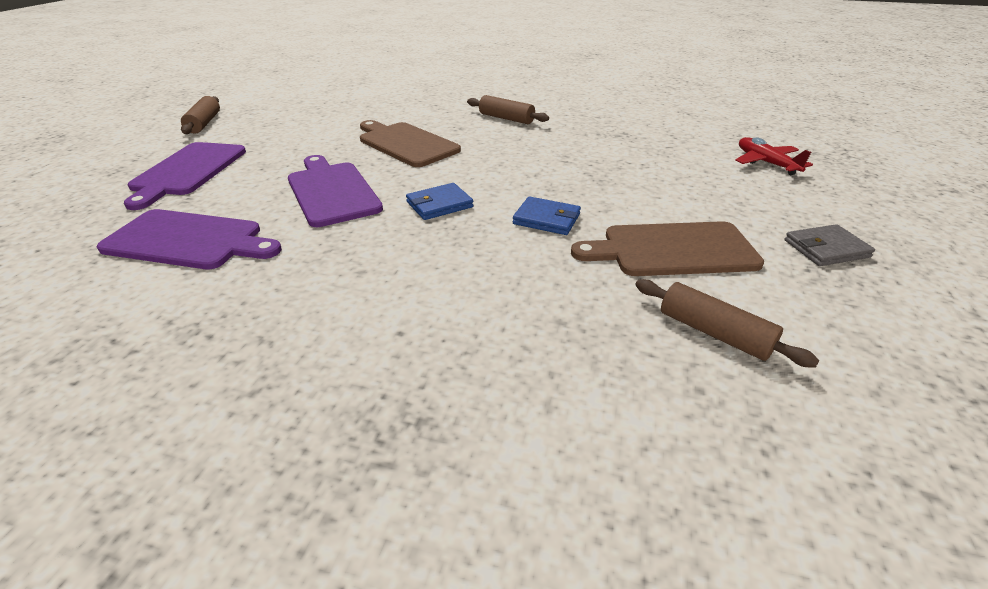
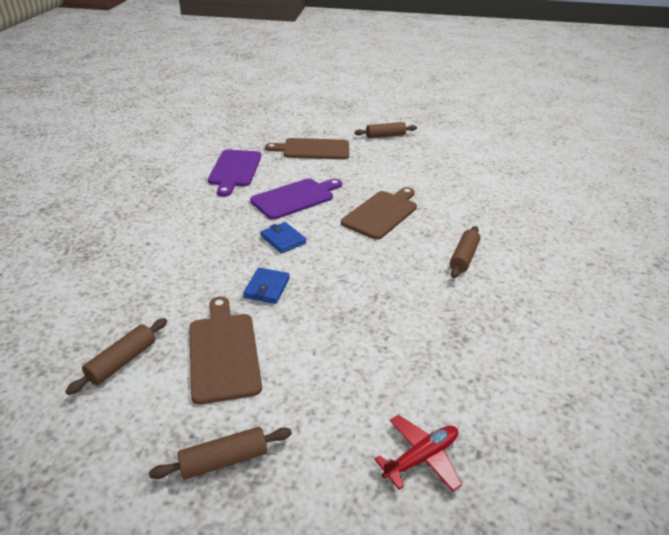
camera: 80 degrees right, 0 degrees up
purple cutting board [124,142,246,210] -> brown cutting board [265,138,349,159]
grey wallet [785,224,875,266] -> brown rolling pin [149,427,292,480]

